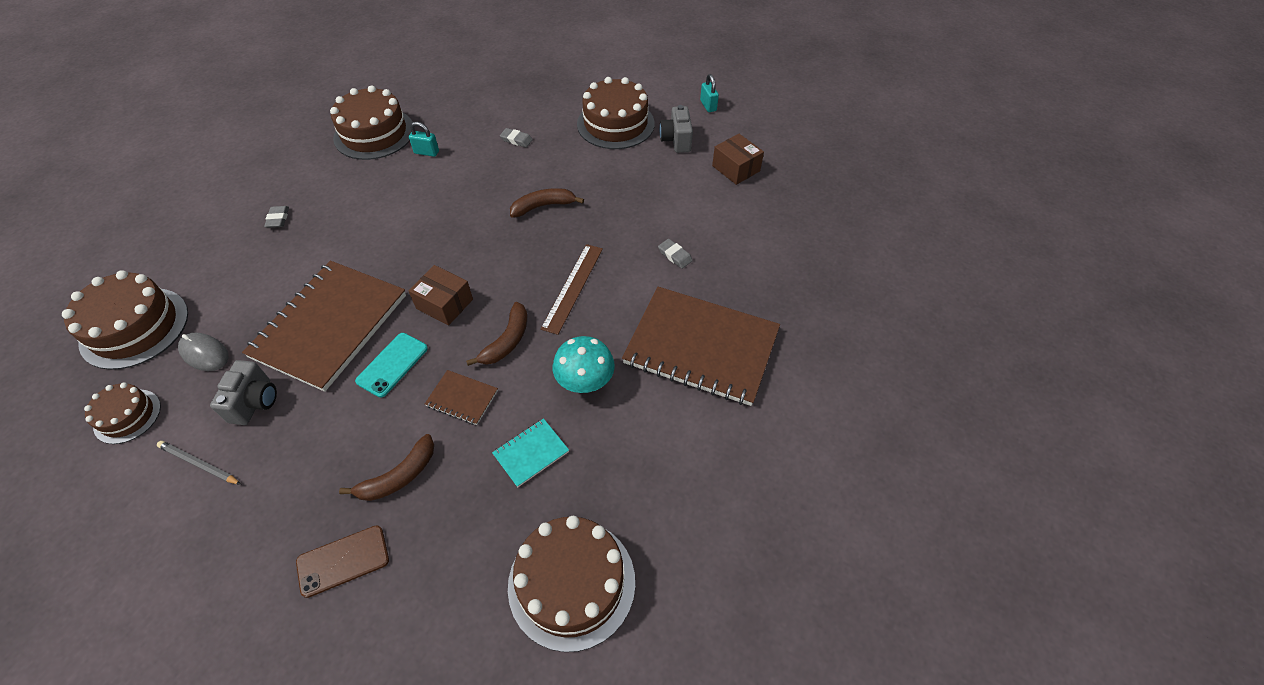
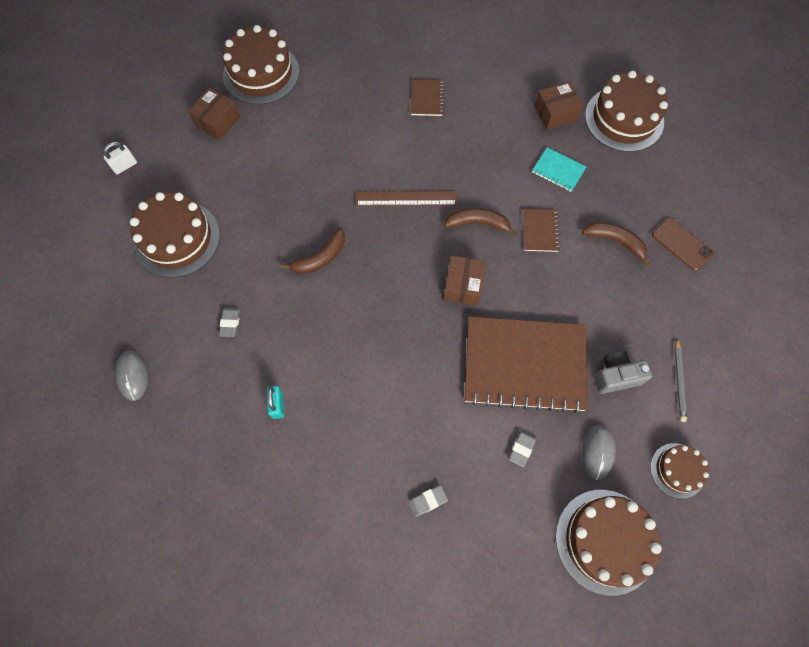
camera: 110 degrees left, 15 degrees up
brown cake [330,85,413,160] -> brown cake moved to [223,25,299,105]
turquoise phone [355,333,428,398] -> none
brown banana [510,188,584,218] -> brown banana turned 90 degrees counterclockwise [280,227,345,274]
turquoise mushroom [553,336,615,393] -> none
brown notebook [622,286,780,406] -> brown notebook [411,79,444,116], size x0.42
grey eraser [658,239,693,269] -> grey eraser moved to [509,429,536,467]
grey camera [659,105,693,153] -> none
turquoise padlock [700,74,719,112] -> white padlock [104,142,137,174]
none -> grey mouse [115,350,148,401]
none -> brown box [534,81,583,130]

